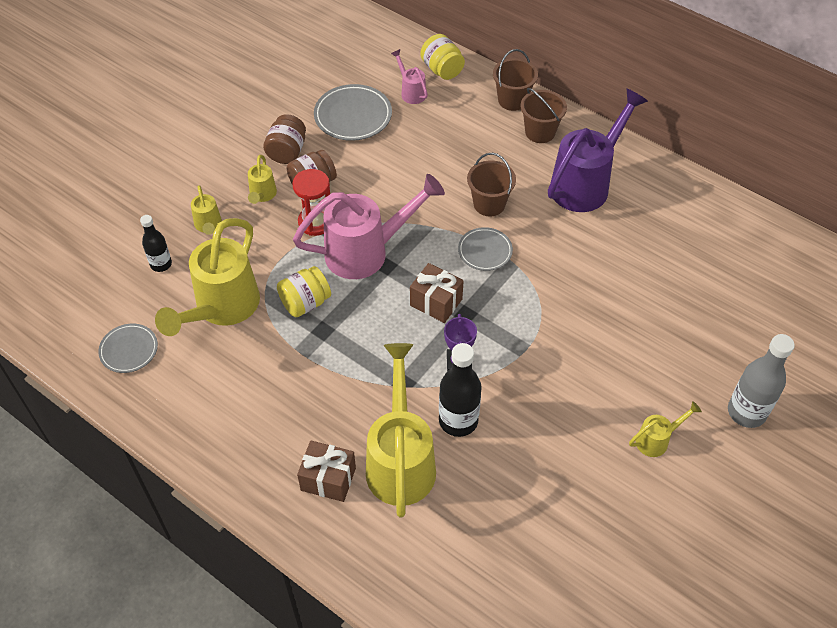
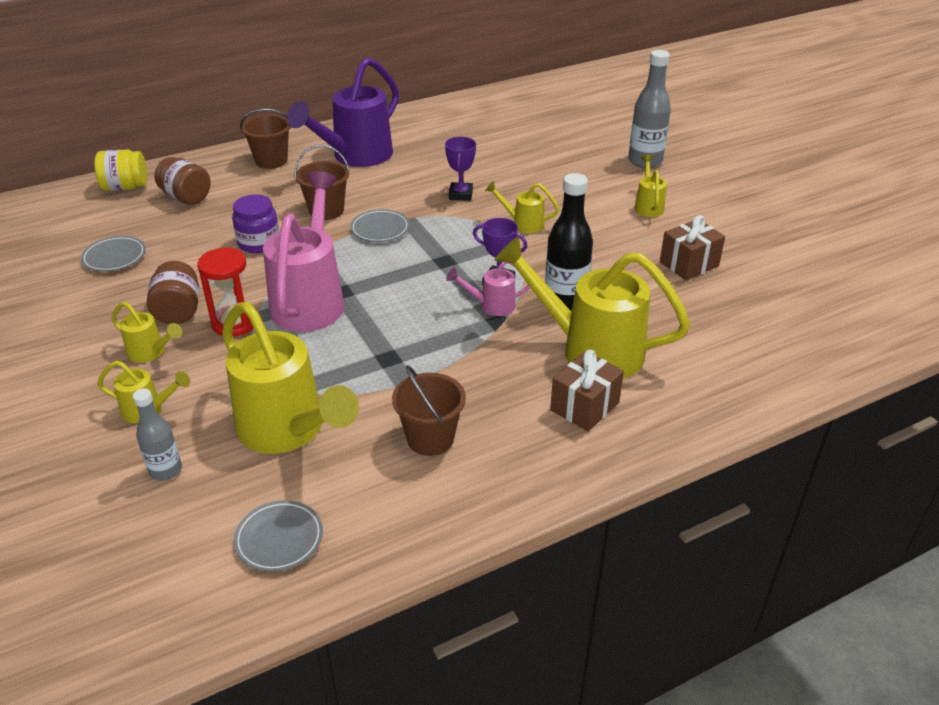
camera: 65 degrees left, 15 degrees down
black bottle [140,215,172,272] -> grey bottle [133,389,182,481]
brown jar [263,114,306,164] -> brown jar moved to [154,157,211,205]
yellow jar [277,266,331,317] -> none
grey plate [314,84,392,141] -> grey plate [81,236,146,271], size x0.63
pink watering can [391,49,428,104] -> pink watering can moved to [446,262,531,316]
brown gift [410,263,464,323] -> brown gift moved to [660,215,725,280]
brown bucket [493,49,538,111] -> brown bucket moved to [392,365,466,456]
purple watering can [548,88,648,212] -> purple watering can turned 120 degrees counterclockwise [287,57,399,167]
none -> purple jar [232,194,279,253]
none -> purple trophy [445,137,476,201]
none -> yellow watering can [485,181,559,233]

